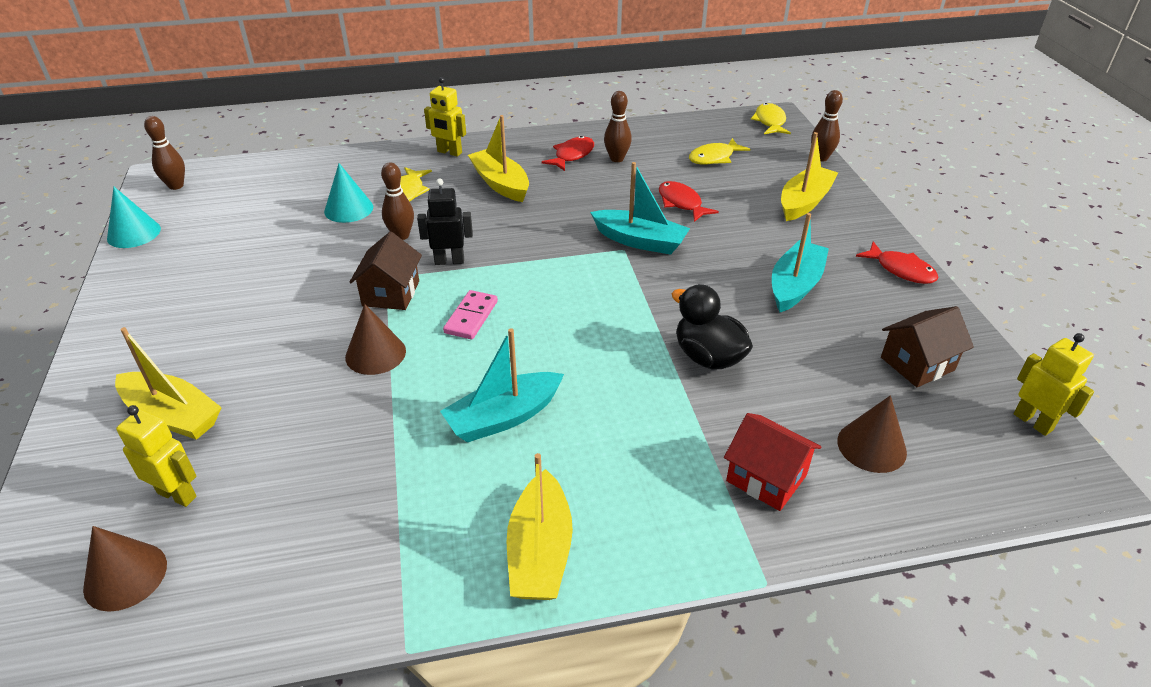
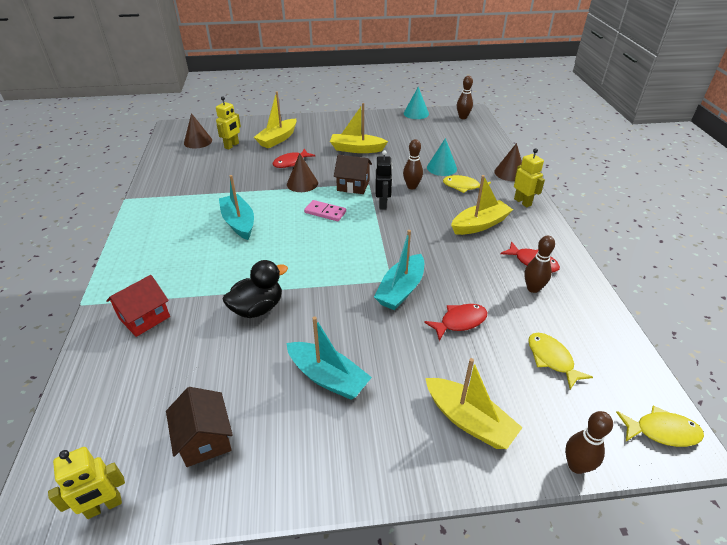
camera: 95 degrees right, 0 degrees up
yellow robot [424,77,466,157] -> yellow robot turned 120 degrees clockwise [514,148,545,207]
yellow boat [507,453,573,600] -> yellow boat moved to [330,103,388,153]
brown cone [837,395,907,473] -> brown cone moved to [494,143,522,181]
red fish [856,241,938,284] -> red fish moved to [273,148,315,168]

